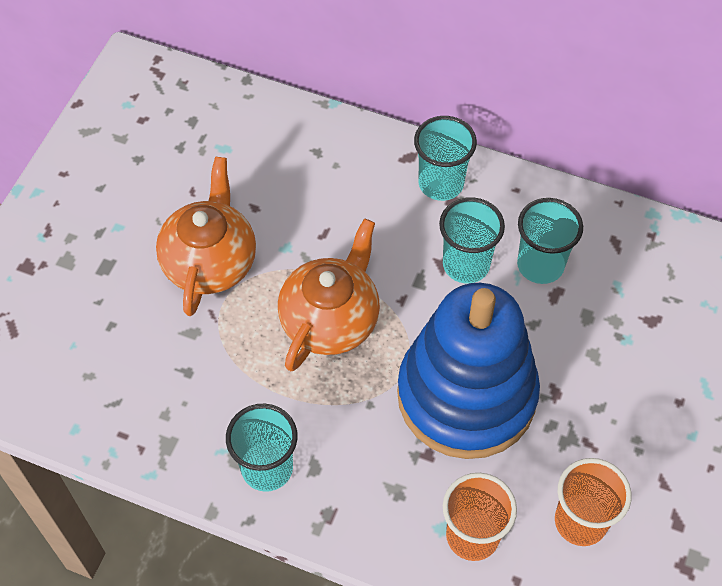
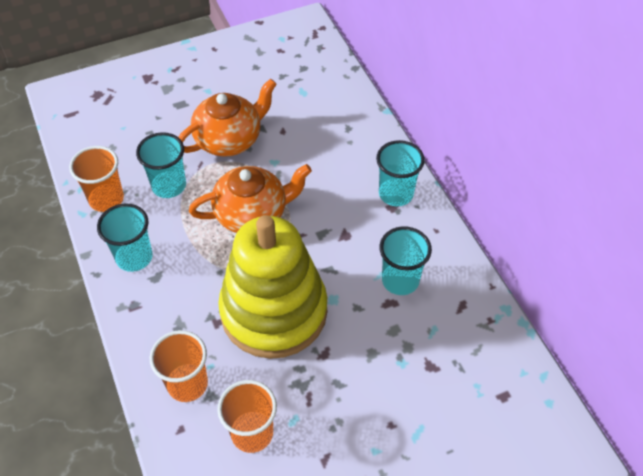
camera: 45 degrees right, 5 degrees down
blue stacking toy [397,283,540,459] -> yellow stacking toy [218,215,327,359]
turquoise cup [439,197,505,283] -> turquoise cup moved to [136,132,186,198]
none -> orange cup [69,146,124,212]

